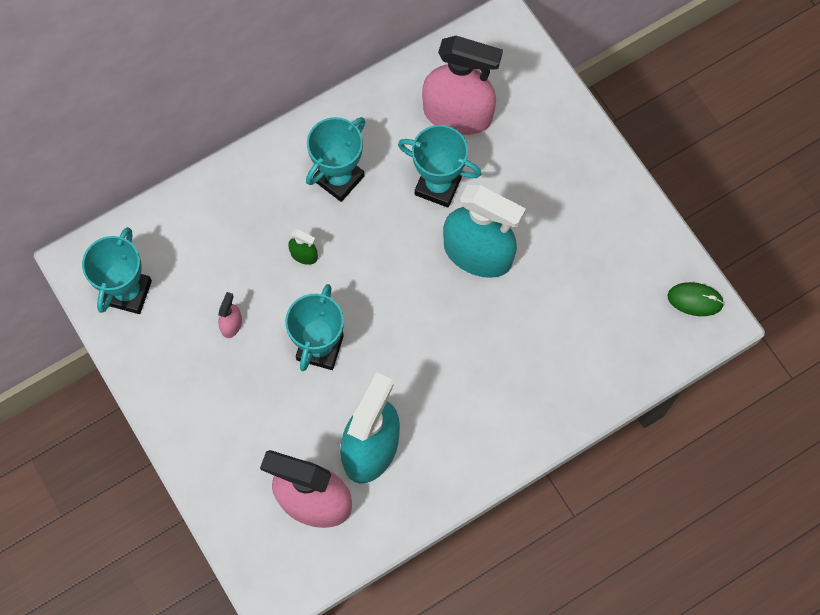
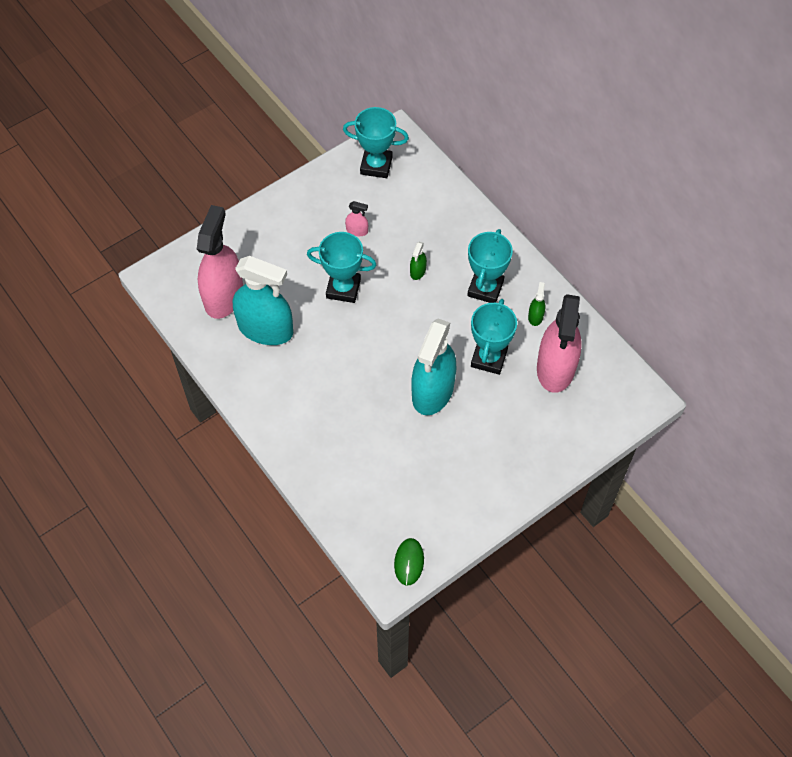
camera: 85 degrees right, 10 degrees down
turquoise trophy [306,117,365,202] -> turquoise trophy turned 75 degrees clockwise [467,229,513,303]
none -> green spray bottle [528,282,545,326]

